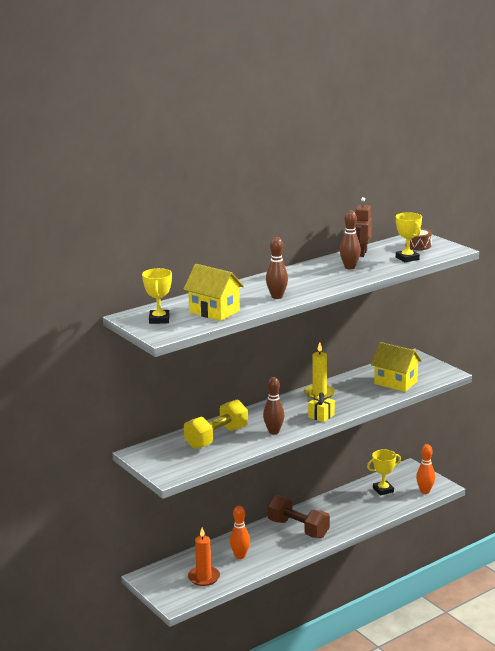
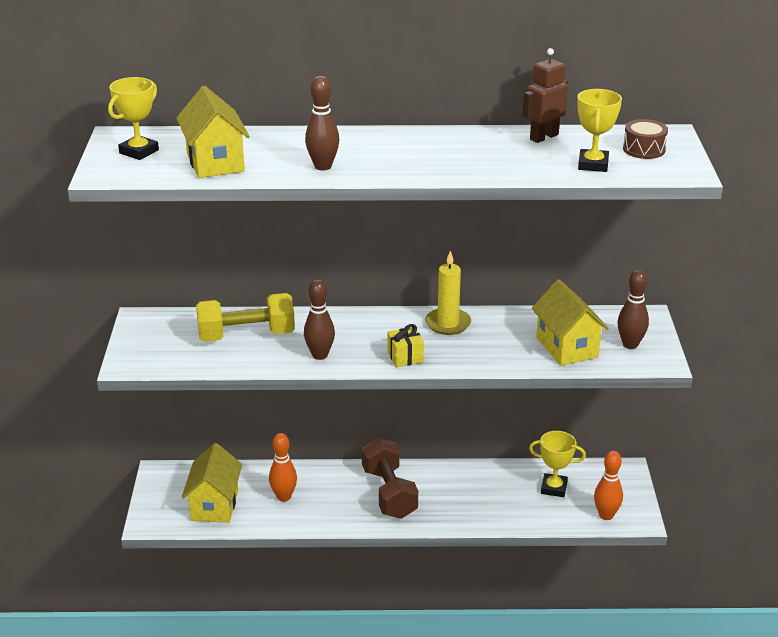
camera: 35 degrees right, 10 degrees up
orange candle [188,528,220,586] -> yellow house [182,443,242,523]
brown bowling pin [340,211,361,269] -> brown bowling pin moved to [618,269,649,349]

